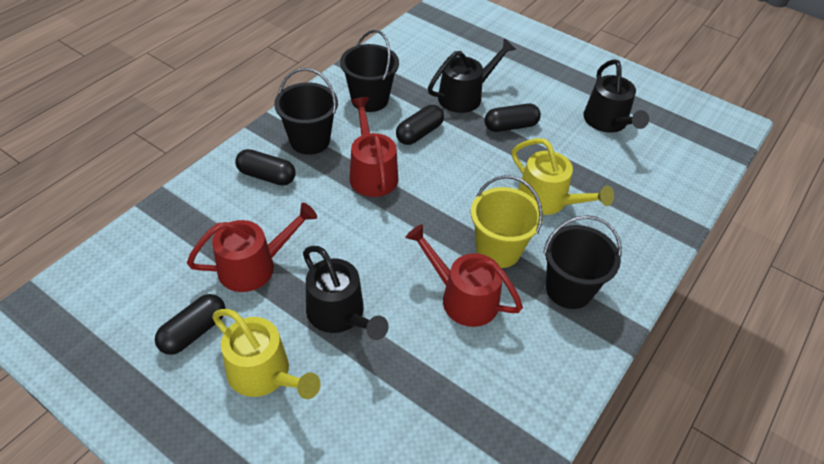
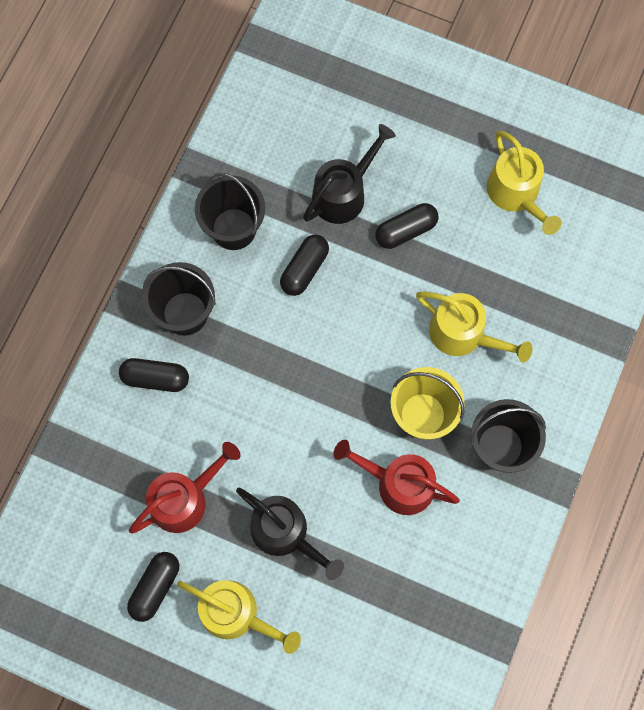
camera: 10 degrees left, 25 degrees up
red watering can [349,97,398,197] -> none
black watering can [583,59,649,132] -> yellow watering can [487,131,561,235]

